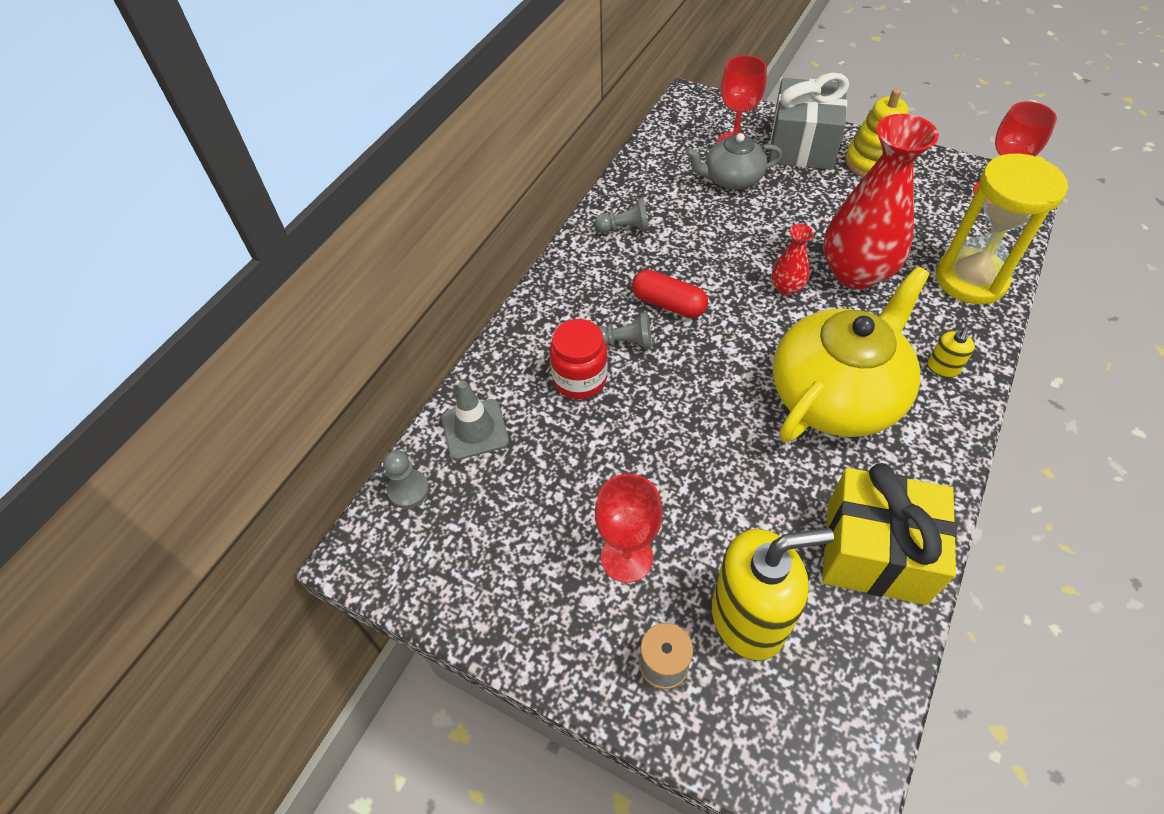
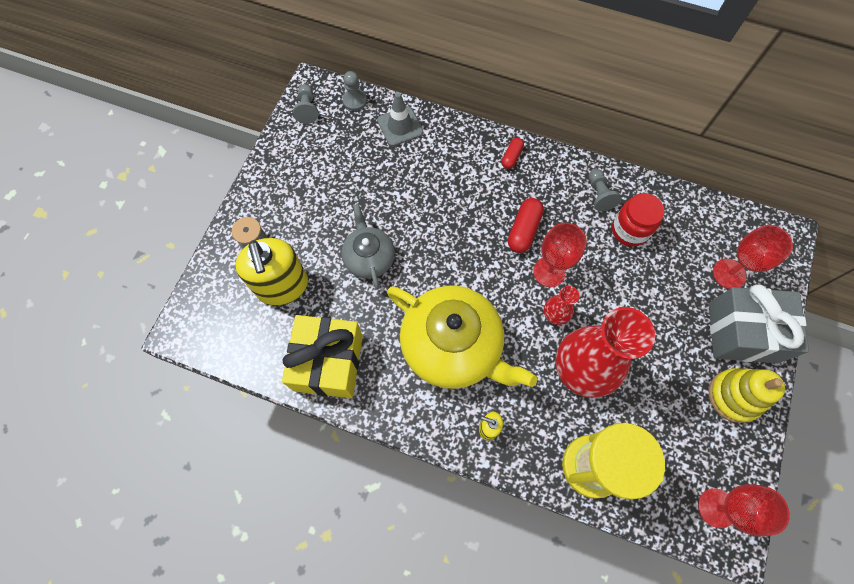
camera: 80 degrees right, 15 degrees up
red jar [550,319,607,399] -> red jar moved to [612,193,665,247]
red goblet [595,474,662,583] -> red goblet moved to [533,223,587,287]
grey pawn [598,312,652,349] -> grey pawn moved to [293,84,318,124]
grey teapot [685,133,783,190] -> grey teapot moved to [341,204,395,290]
none -> red capsule [502,138,524,169]

